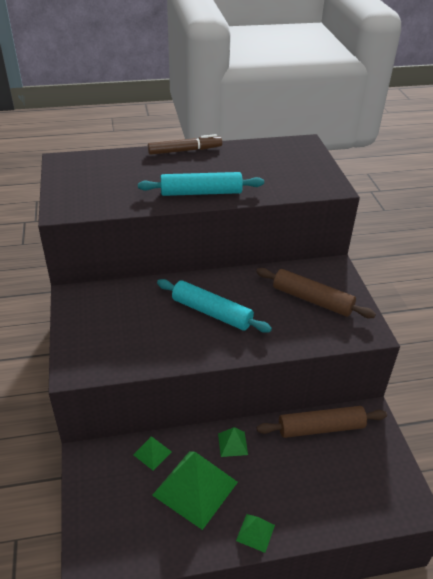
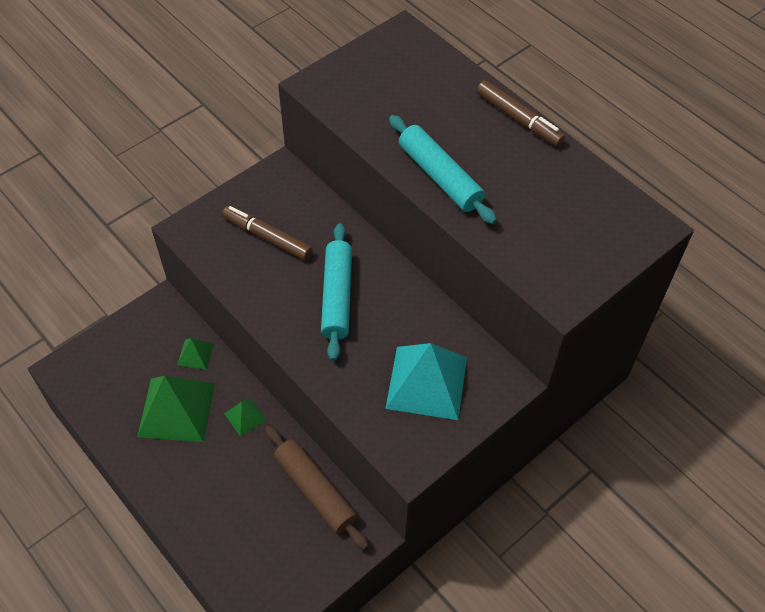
camera: 60 degrees right, 15 degrees up
green pyramid [236,514,275,553] -> none
brown rolling pin [256,268,376,318] -> turquoise pyramid [385,343,467,420]
none -> brown marker [222,205,313,260]

